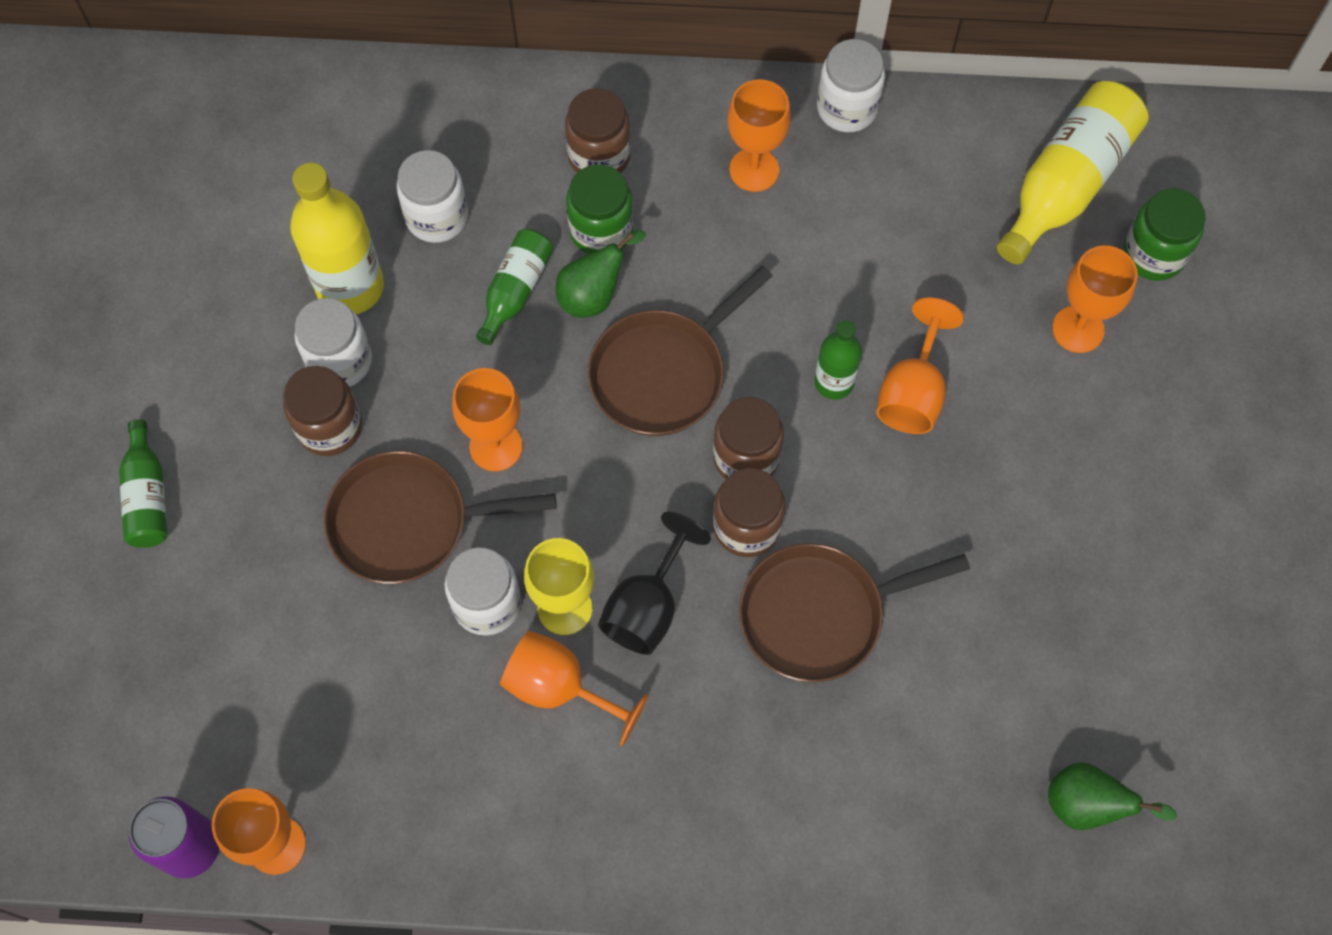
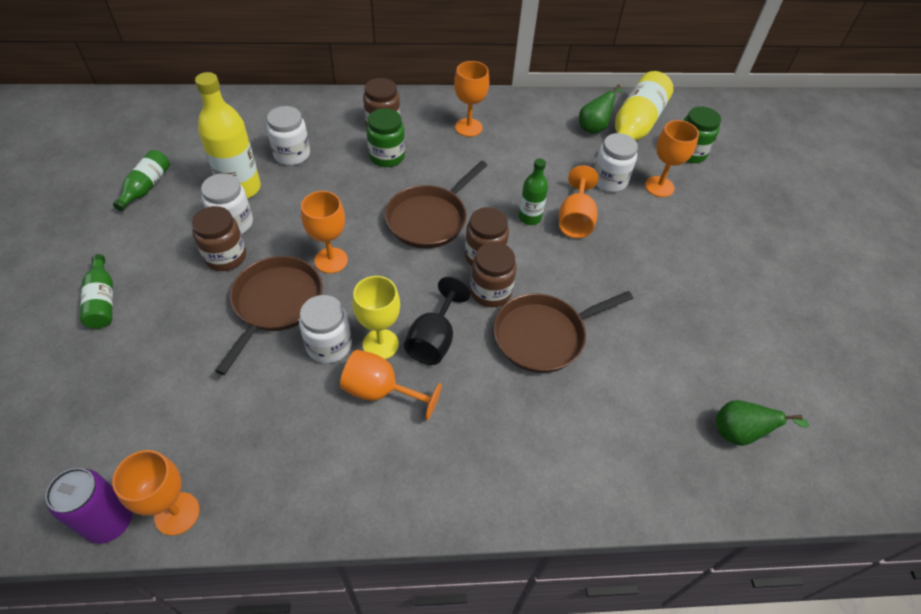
camera: 10 degrees left, 15 degrees down
brown pan [323,451,557,584] -> brown pan turned 120 degrees clockwise [215,256,323,375]
green bottle [476,229,553,345] -> green bottle moved to [113,150,170,211]
green pear [556,230,646,318] -> green pear moved to [579,84,622,134]
white jar [817,39,885,132] -> white jar moved to [594,133,638,192]

